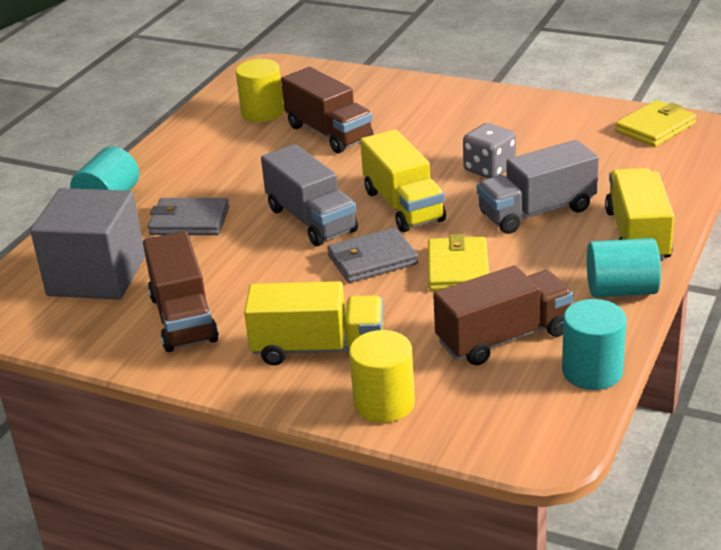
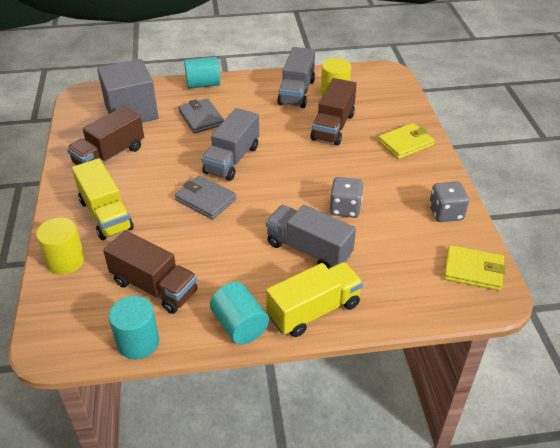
camera: 55 degrees right, 10 degrees up
yellow truck [360,129,446,232] -> none
yellow wallet [428,234,489,291] -> yellow wallet moved to [378,123,435,159]
none -> grey truck [277,47,315,108]
none -> grey dice [429,181,469,222]

